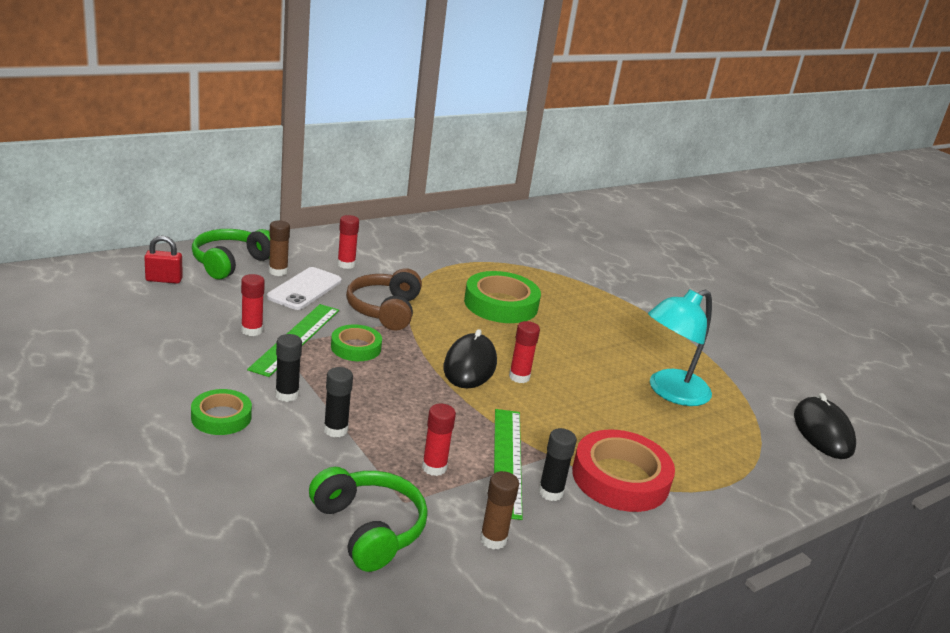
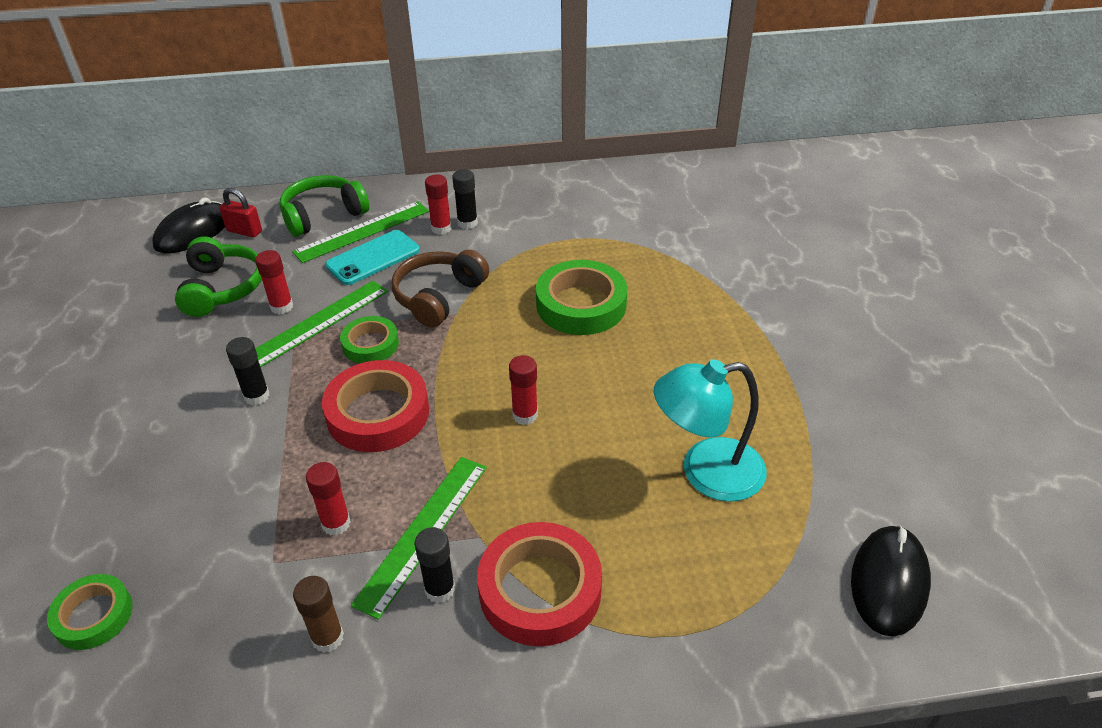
camera: 30 degrees right, 15 degrees up
green tape [191,389,252,435] -> green tape moved to [47,574,133,650]
white phone [267,267,342,310] -> turquoise phone [325,230,420,285]
brown glue stick [269,220,290,276] -> green ruler [292,201,429,263]
green headphones [309,467,428,572] -> green headphones moved to [175,236,262,317]
black glue stick [324,367,353,437] -> black glue stick moved to [452,169,478,229]
black mouse [444,329,497,389] -> black mouse moved to [153,197,225,253]
none -> red tape [322,360,429,452]

